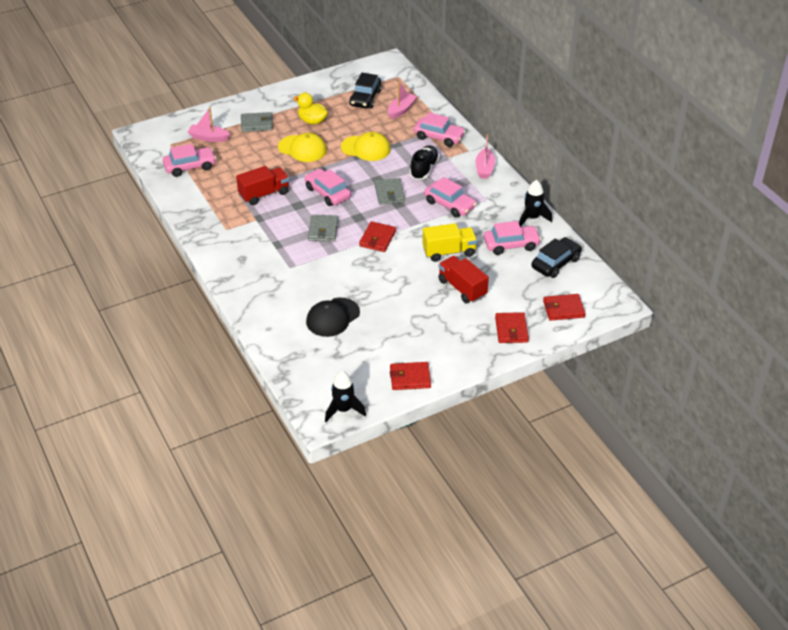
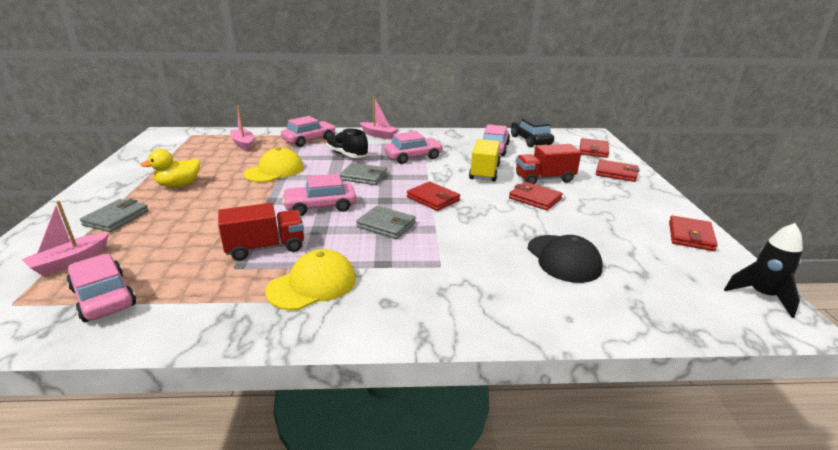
camera: 65 degrees left, 15 degrees down
pink car [163,144,216,177] -> pink car turned 45 degrees counterclockwise [66,254,136,322]
red truck [236,166,289,205] -> red truck turned 75 degrees clockwise [218,203,304,261]
yellow cap [278,133,327,162] -> yellow cap moved to [265,249,356,310]
black car [349,73,382,109] -> none
black rocket [519,180,552,227] -> none
none -> red wallet [509,182,563,210]

